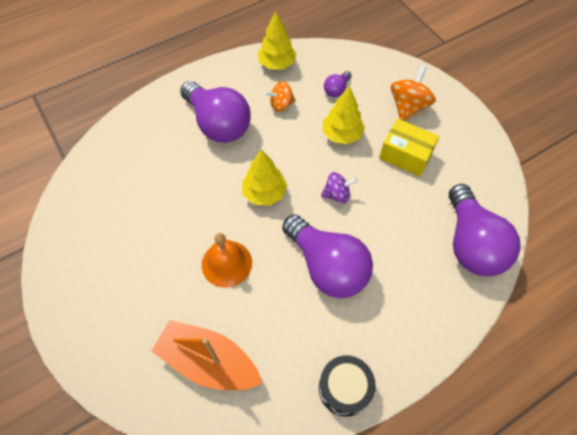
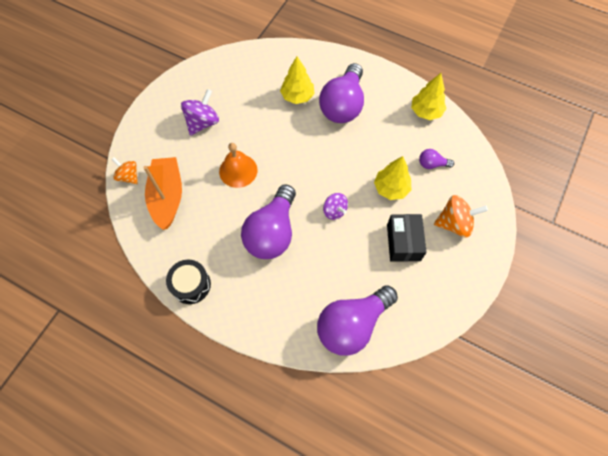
camera: 60 degrees right, 5 degrees up
yellow tree [242,149,287,206] -> yellow tree moved to [280,57,315,104]
orange spinning top [265,81,296,112] -> orange spinning top moved to [112,157,138,184]
yellow box [379,119,440,177] -> black box [387,214,427,262]
none -> purple spinning top [181,89,219,136]

